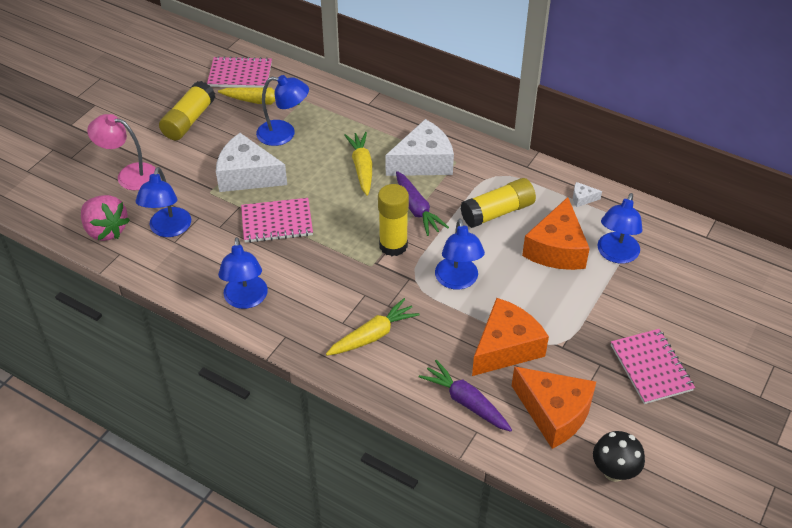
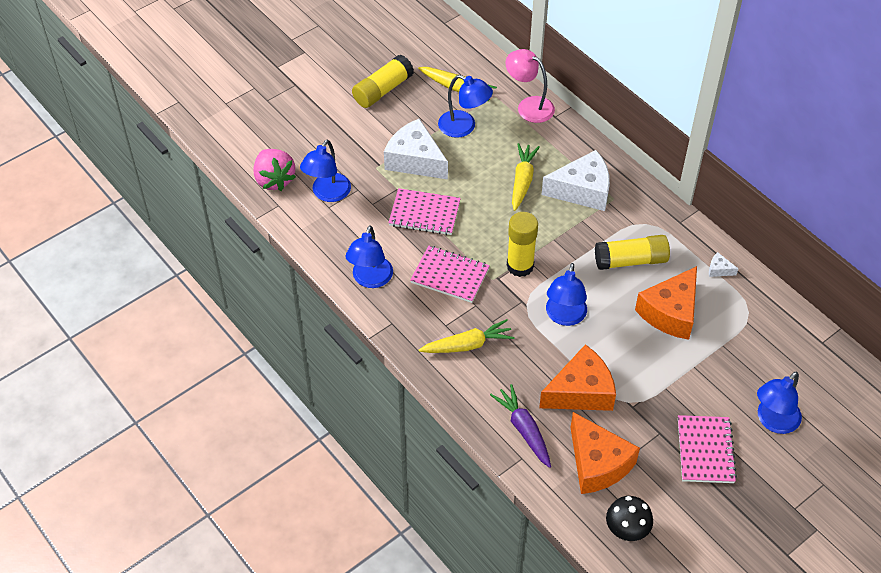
camera: 20 degrees right, 5 degrees up
pink lamp [87,114,156,190] -> pink lamp moved to [505,49,555,123]
pink notebook [207,56,272,88] -> pink notebook moved to [410,246,490,303]
purple carrot [396,171,449,236] -> none
blue lamp [597,193,643,264] -> blue lamp moved to [757,372,802,434]

